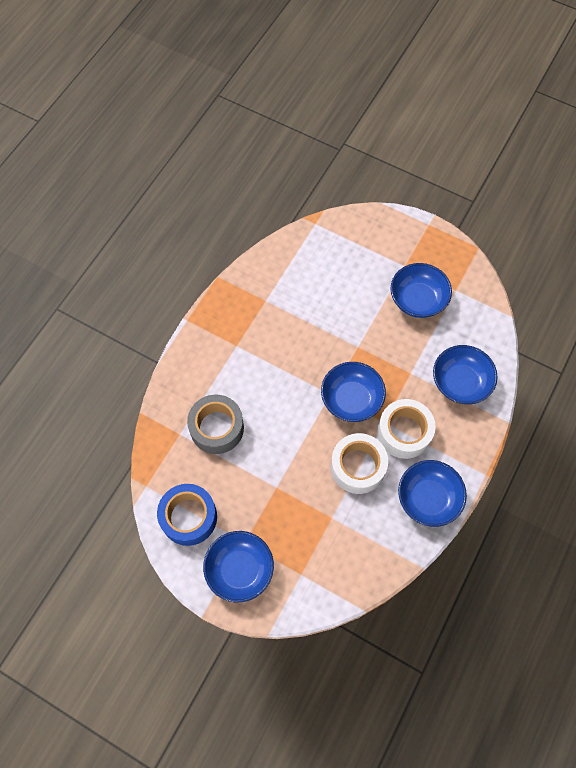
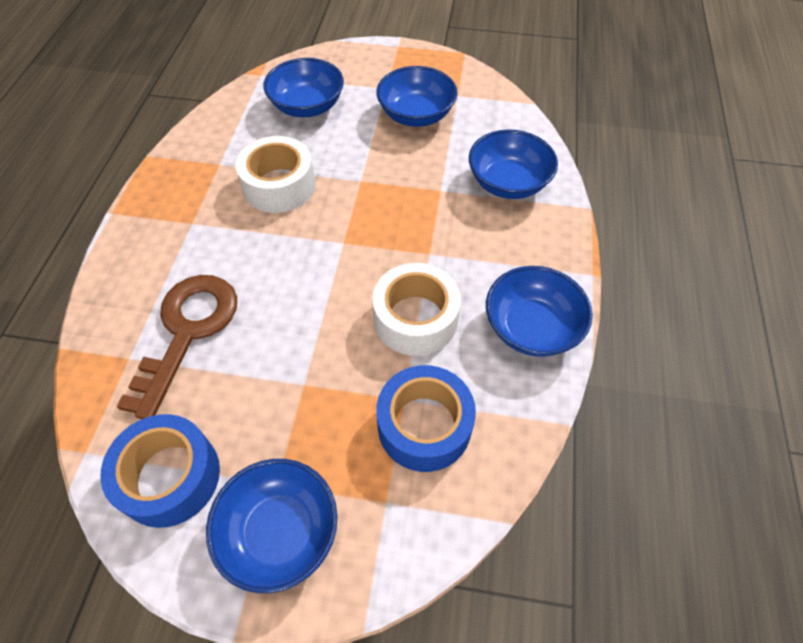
camera: 20 degrees left, 10 degrees down
grey tape [187,395,244,454] -> brown key [116,275,237,419]
blue bowl [321,362,386,422] -> blue bowl moved to [263,58,344,117]
white tape [377,399,436,459] -> white tape moved to [236,136,316,213]
none -> blue tape [376,365,476,472]

